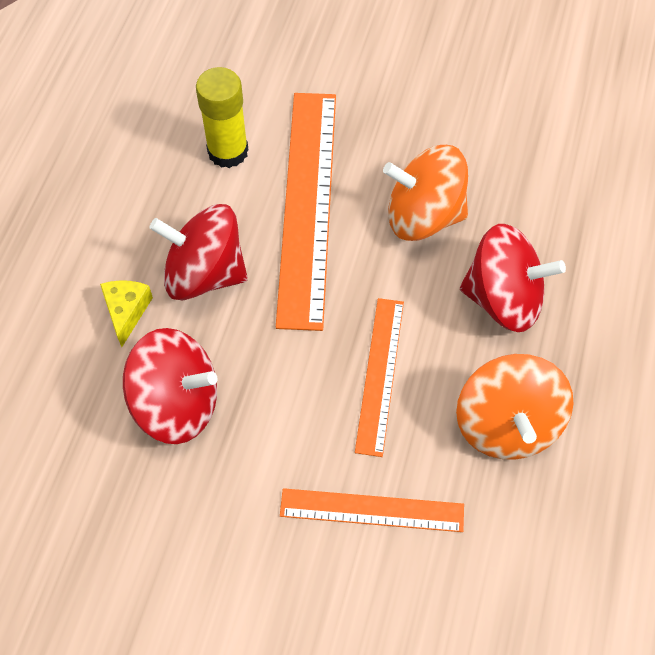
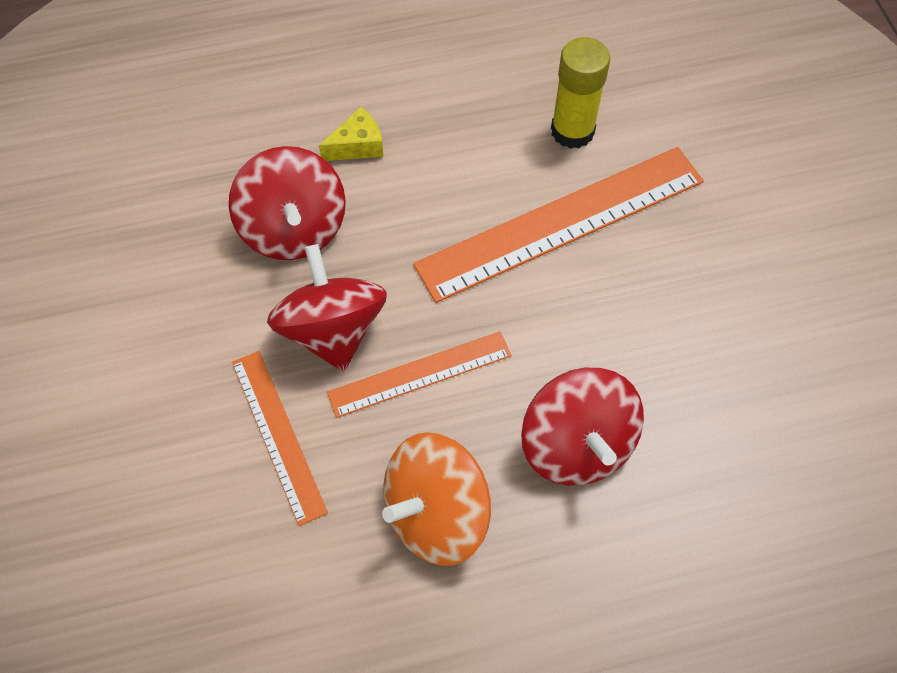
camera: 60 degrees right, 0 degrees up
red spinning top [149,204,248,300] -> red spinning top moved to [267,244,387,372]
orange spinning top [383,145,468,241] -> none

